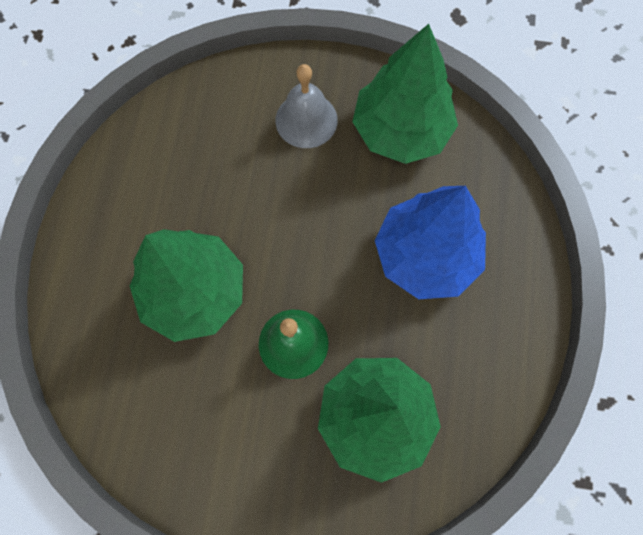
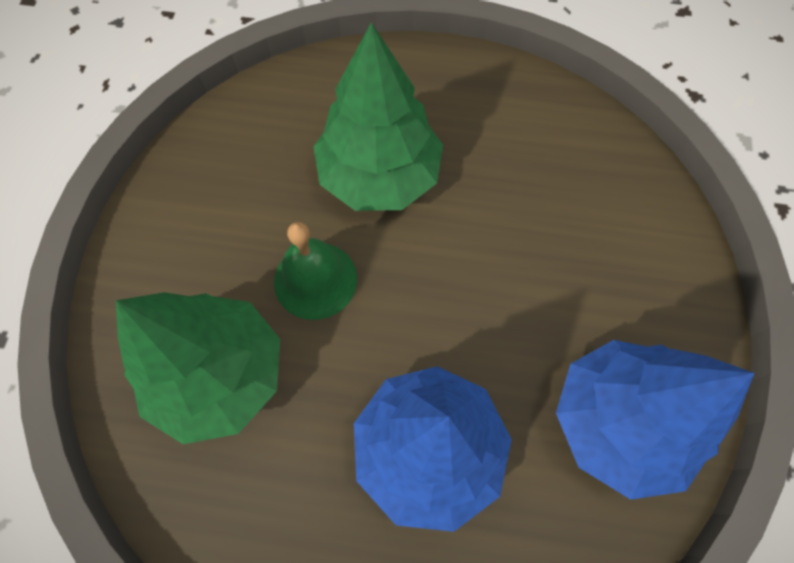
camera: 90 degrees right, 5 degrees down
grey bell [275,64,338,148] -> none
green tree [352,24,458,164] -> blue tree [556,340,755,500]

